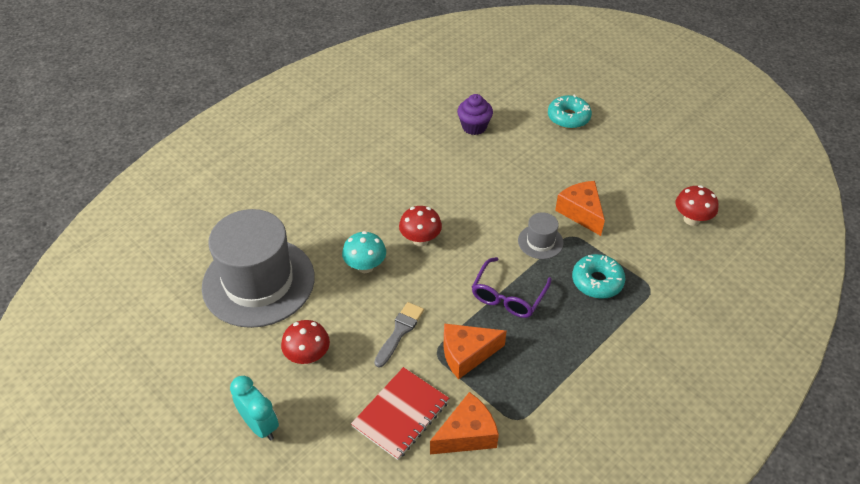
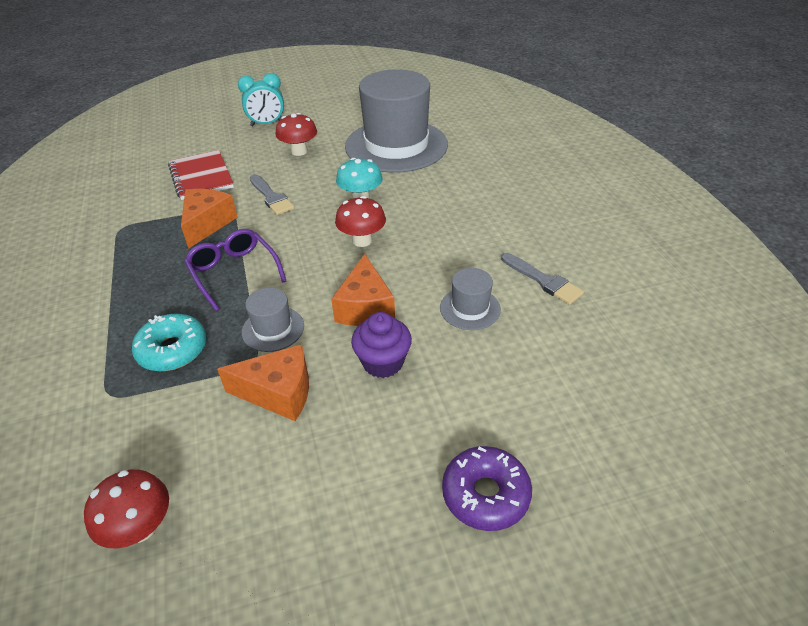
camera: 120 degrees right, 5 degrees down
orange cheese [430,392,499,454] -> orange cheese moved to [331,254,395,326]
purple cupcake [457,94,493,135] -> purple cupcake moved to [351,312,412,378]
turquoise donut [548,95,592,129] -> purple donut [442,446,532,531]
none -> grey hat [440,268,501,330]
none -> grey brush [501,253,584,305]

